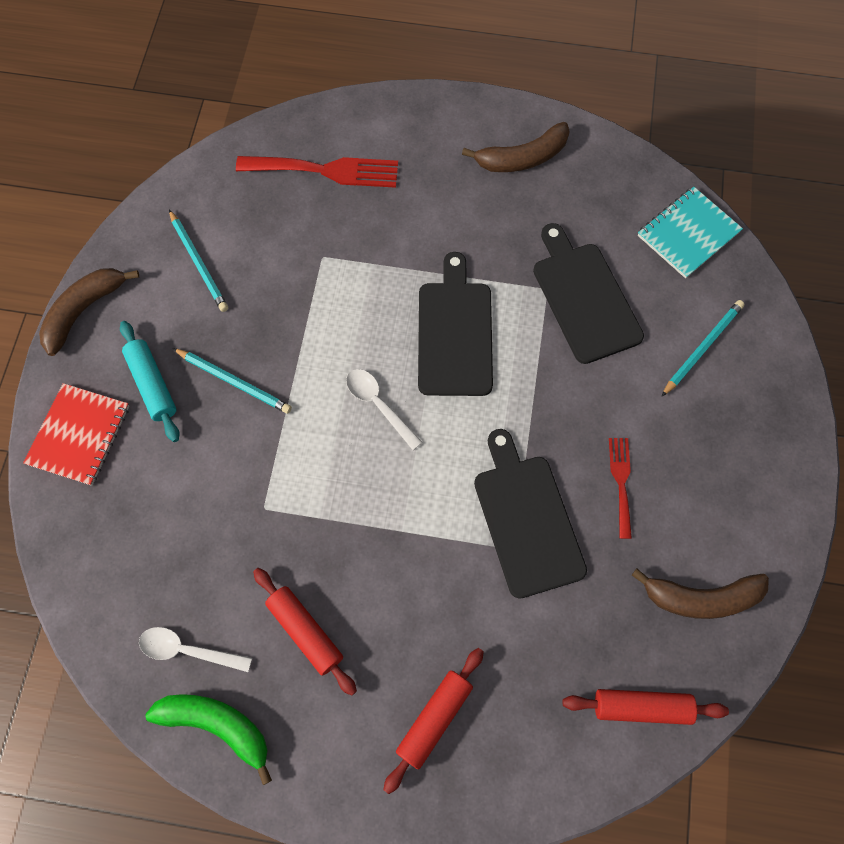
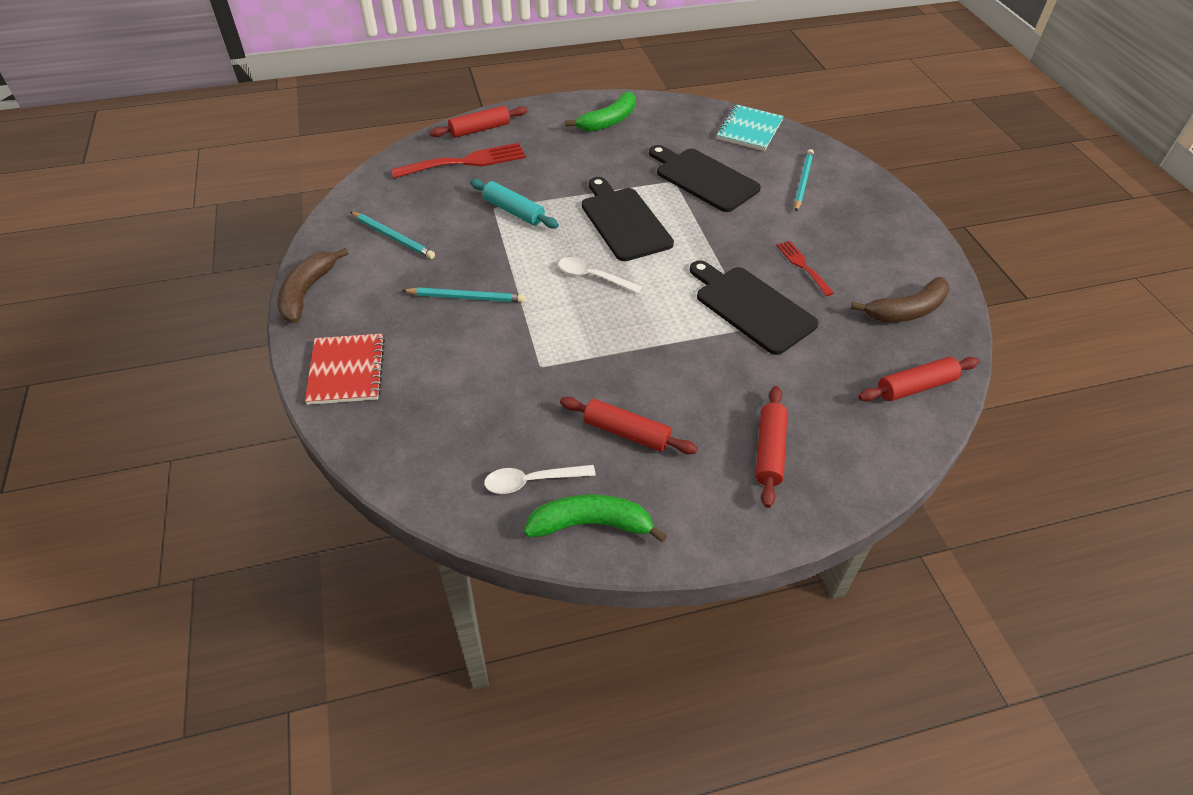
camera: 25 degrees left, 20 degrees down
turquoise rolling pin [120,321,180,442] -> turquoise rolling pin moved to [470,179,559,229]
brown banana [462,122,570,172] -> green banana [565,91,636,132]
none -> red rolling pin [430,106,527,138]

